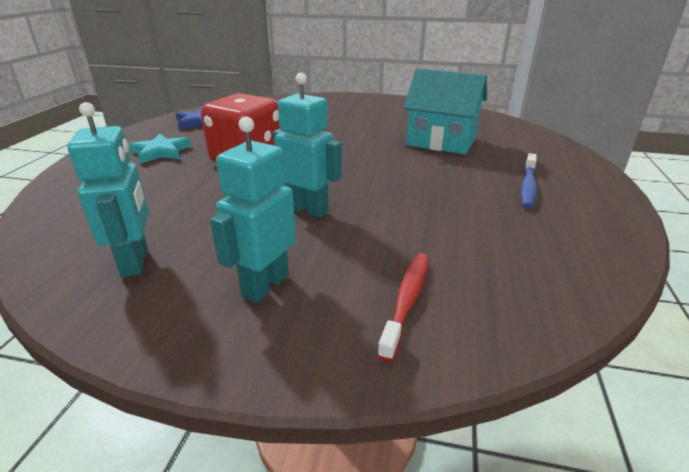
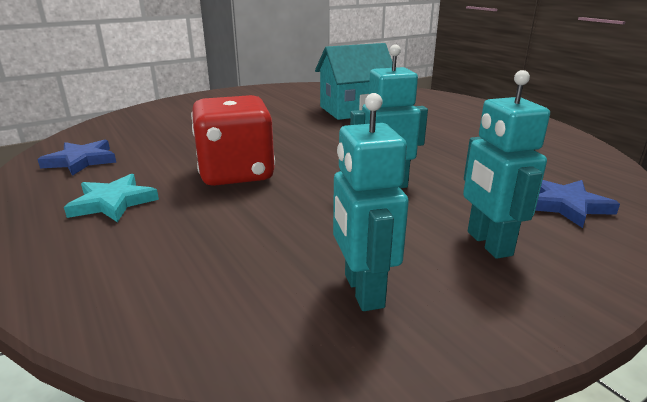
camera: 45 degrees left, 5 degrees down
turquoise robot [67,102,149,277] -> turquoise robot turned 135 degrees counterclockwise [333,93,409,311]
red toothbrush [377,253,429,362] -> blue star [535,180,620,228]
blue toothbrush [521,153,537,209] -> none

